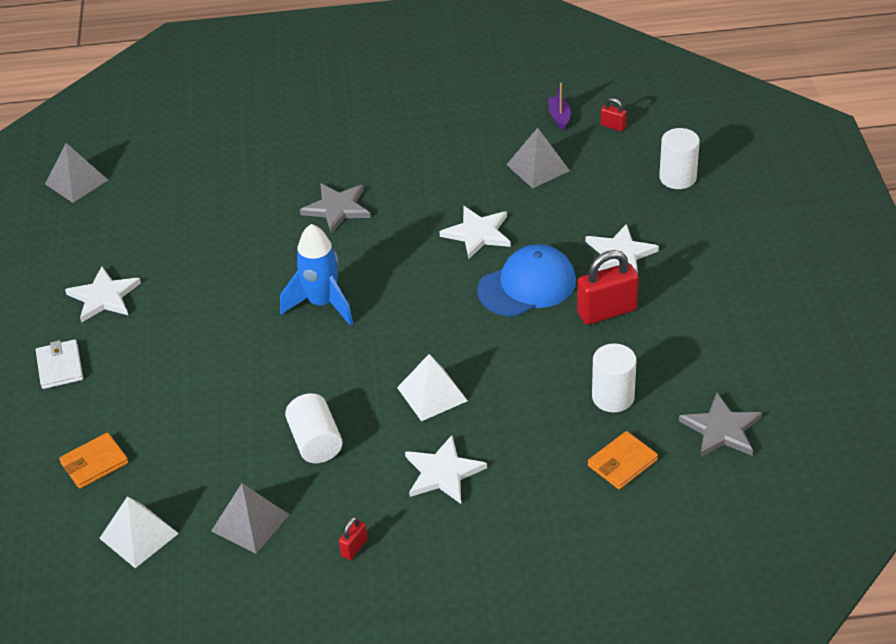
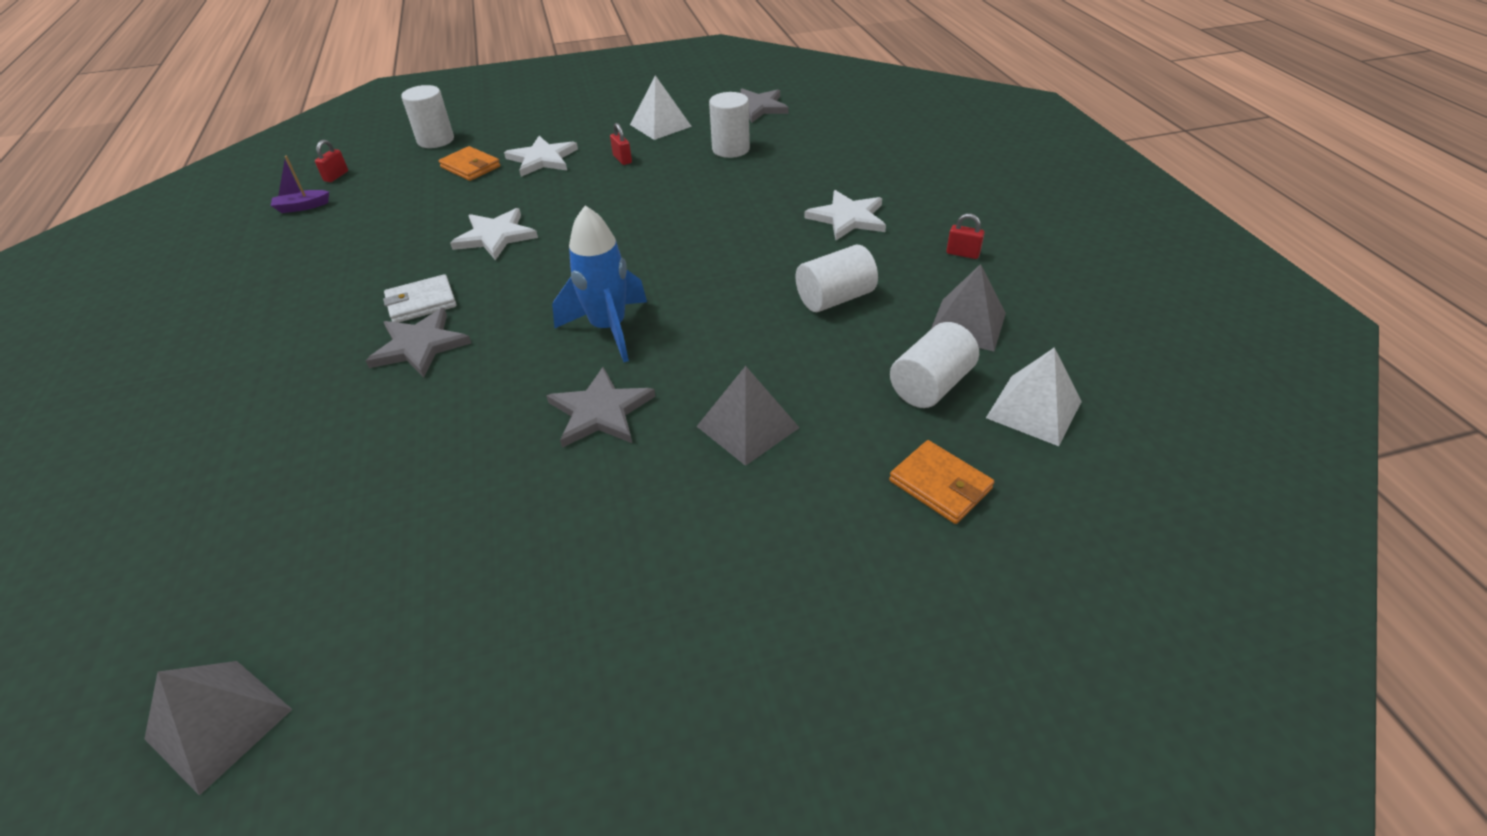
camera: 100 degrees left, 0 degrees up
white wallet [36,339,83,389] -> white wallet moved to [383,274,457,323]
white star [65,266,141,323] -> none
white pyramid [397,354,468,421] -> white pyramid moved to [630,75,692,140]
blue cap [477,244,576,317] -> none
grey pyramid [506,128,570,188] -> grey pyramid moved to [697,366,800,466]
red padlock [577,250,639,325] -> red padlock [610,123,632,165], size x0.48
orange wallet [588,431,658,490] -> orange wallet moved to [439,146,500,181]
none -> grey star [546,367,656,448]
none -> white cylinder [890,322,979,408]

